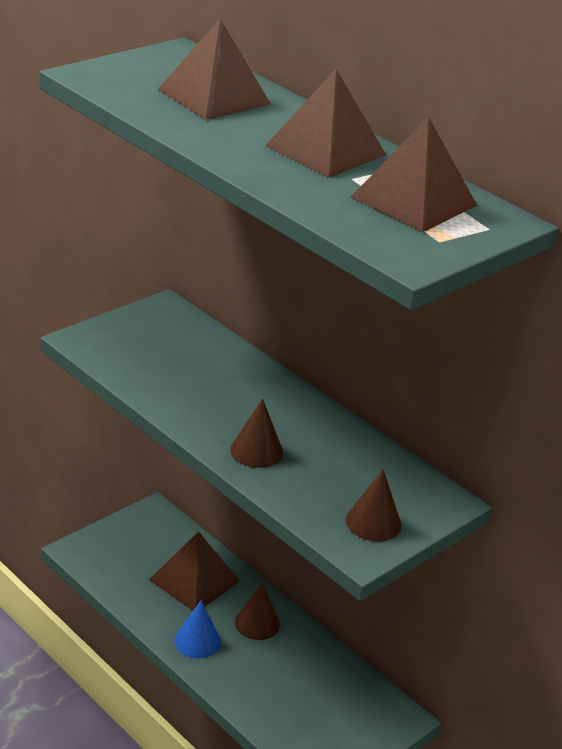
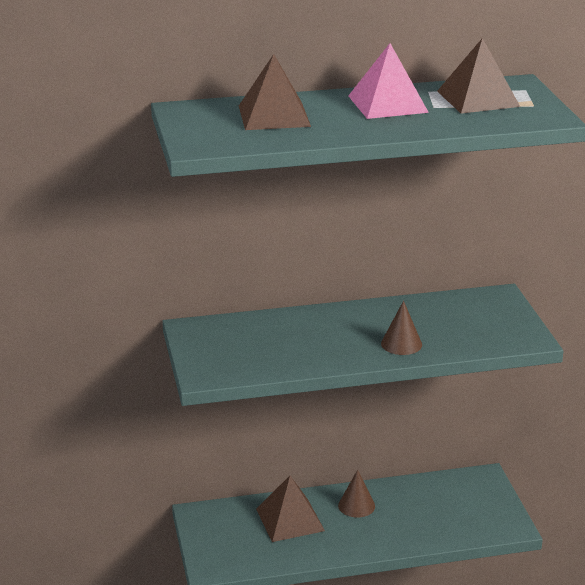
camera: 55 degrees left, 5 degrees down
blue cone [174,600,221,658] -> none
brown pyramid [265,69,386,177] -> pink pyramid [348,43,429,119]
brown cone [346,469,402,541] -> none

